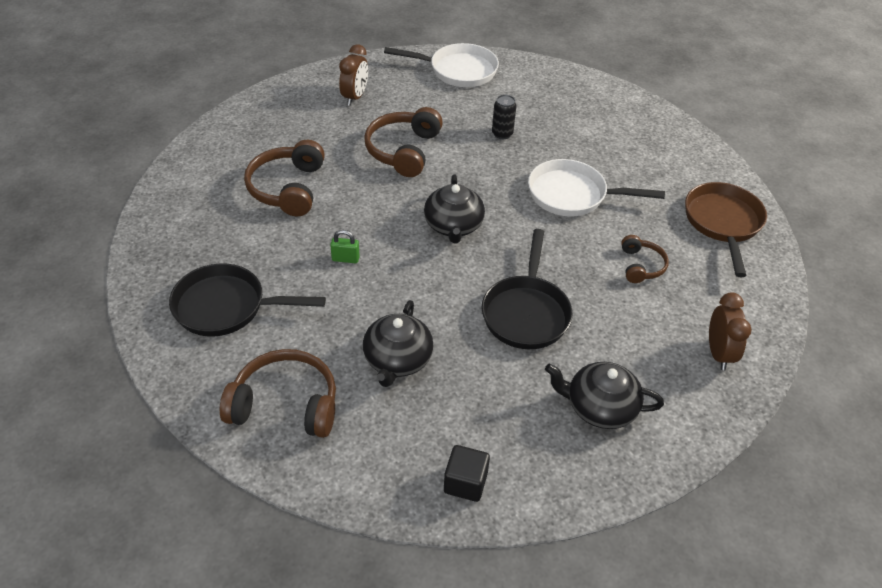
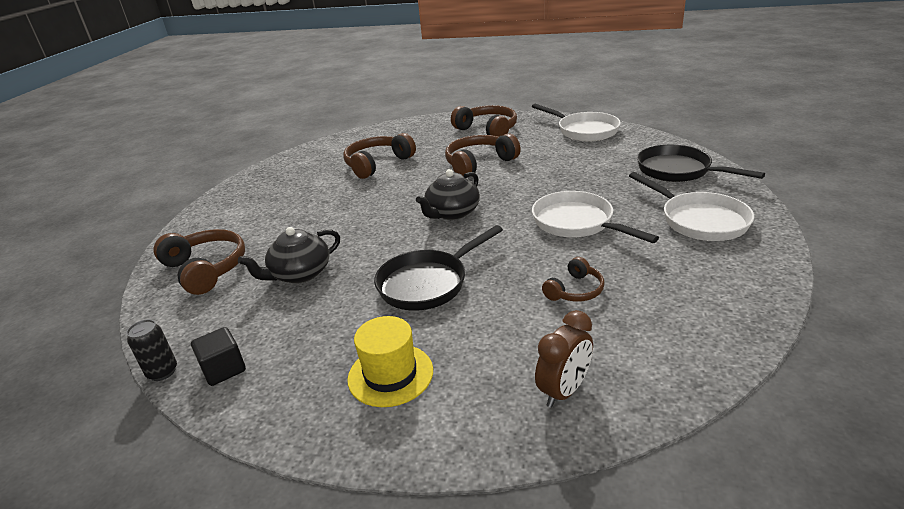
camera: 45 degrees right, 15 degrees down
black pan [169,264,326,336] -> black pan moved to [637,145,765,182]
green padlock [330,230,360,263] -> none
brown clock [339,44,368,106] -> brown headphones [451,105,517,137]
black can [492,95,516,139] -> black can moved to [126,319,177,381]
black teapot [545,362,664,429] -> yellow hat [347,316,433,407]
brown pan [685,182,767,277] -> none
none -> white pan [629,172,754,241]

